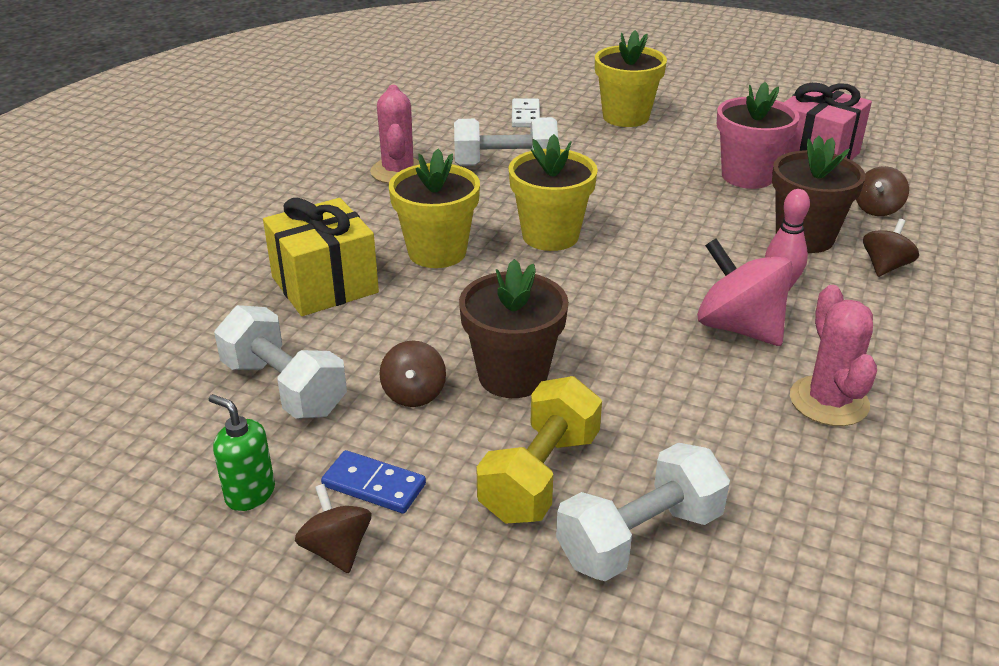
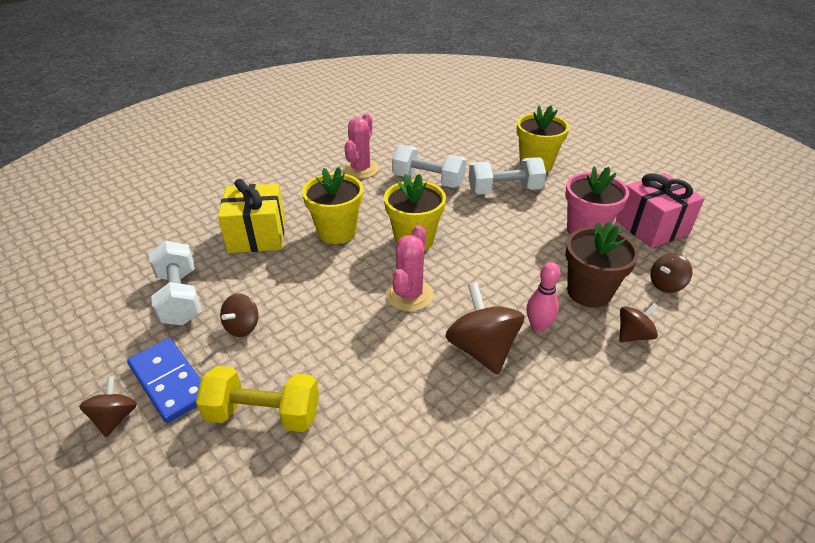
camera: 25 degrees right, 5 degrees up
green soap dispenser [209,394,275,511] -> none
blue domino [321,450,426,513] -> blue domino [127,338,201,423], size x1.53
brown flower pot [459,259,569,398] -> none
yellow dumbbell [476,376,602,524] -> yellow dumbbell turned 45 degrees clockwise [196,366,319,432]
white domino [512,98,540,127] -> none
white dumbbell [556,443,730,581] -> white dumbbell moved to [469,157,546,195]
pink spinning top [697,239,793,346] -> brown spinning top [445,282,524,375]
pink cactus [790,285,877,426] -> pink cactus moved to [386,225,433,312]

